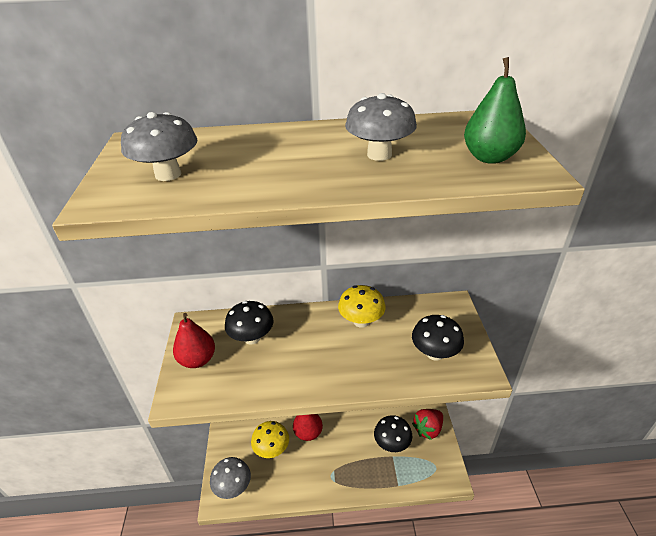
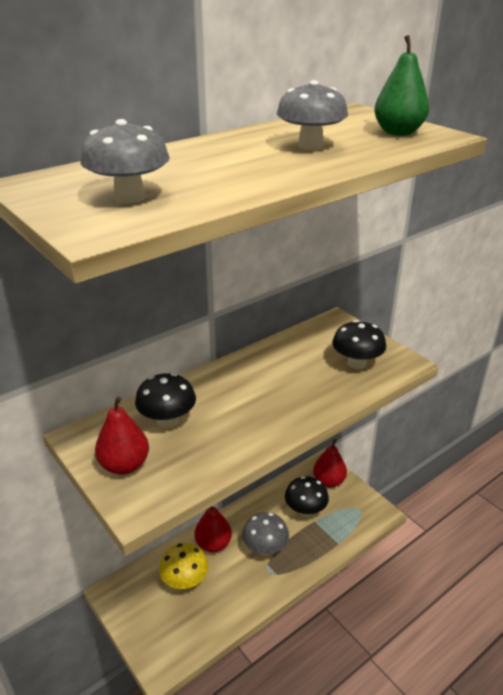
camera: 35 degrees left, 5 degrees down
grey mushroom [210,457,251,499] -> grey mushroom moved to [242,512,289,555]
yellow mushroom [338,285,386,328] -> none
red strawberry [412,409,443,440] -> red pear [313,439,347,488]

